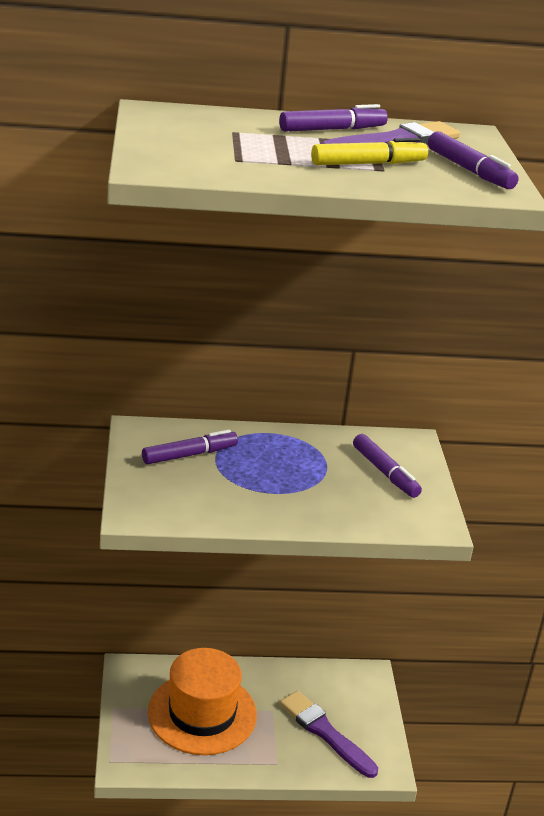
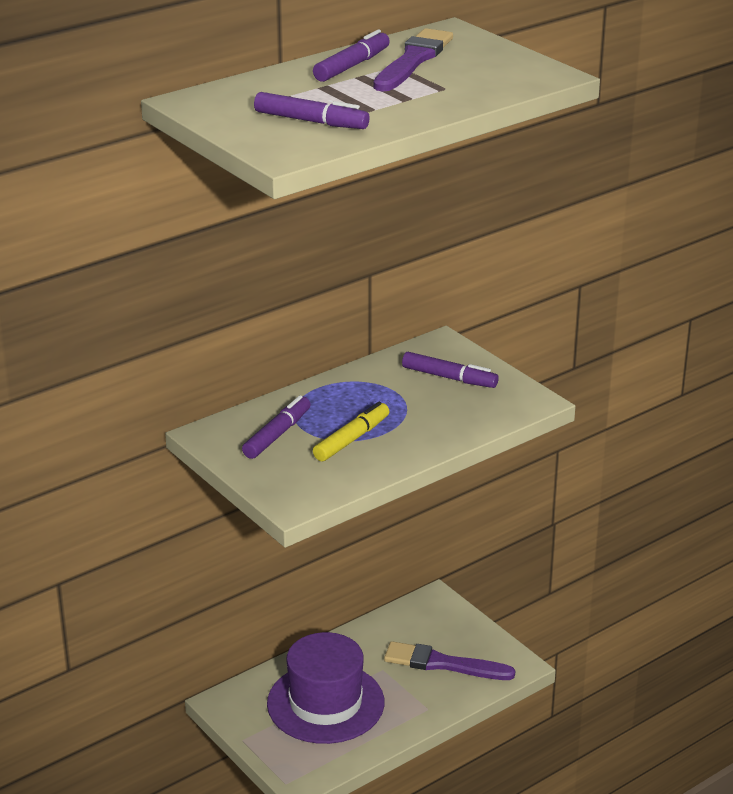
camera: 30 degrees left, 0 degrees up
orange hat [148,648,257,755] -> purple hat [267,632,384,744]
yellow marker [311,138,428,165] -> yellow marker moved to [313,402,390,461]
purple marker [428,131,519,189] -> purple marker moved to [254,92,370,129]

